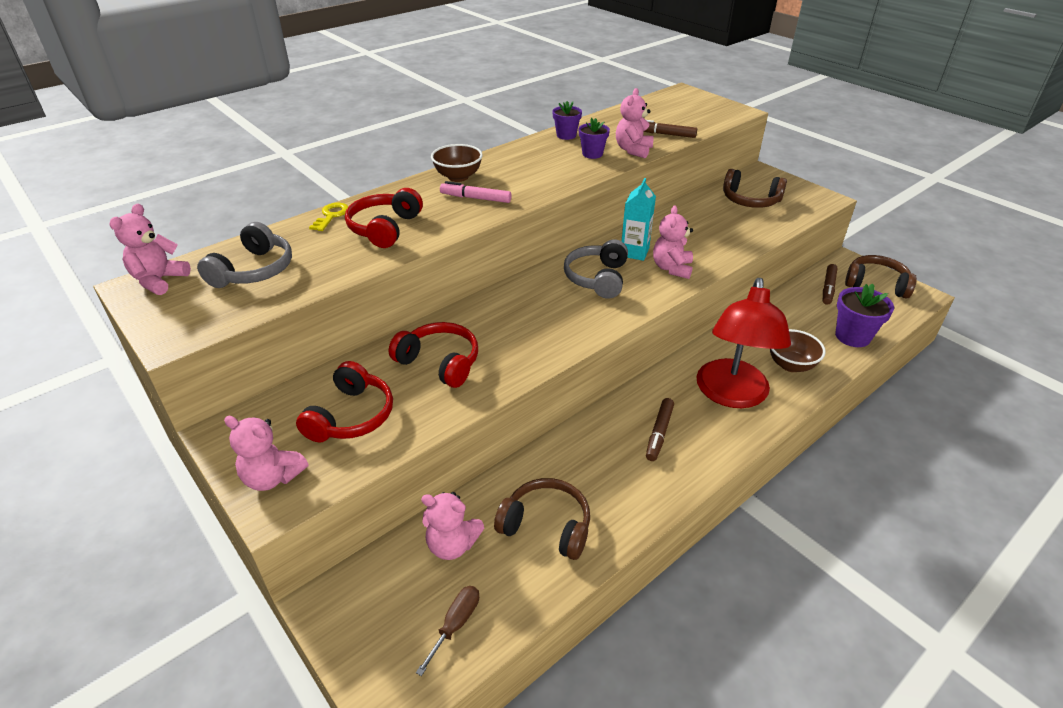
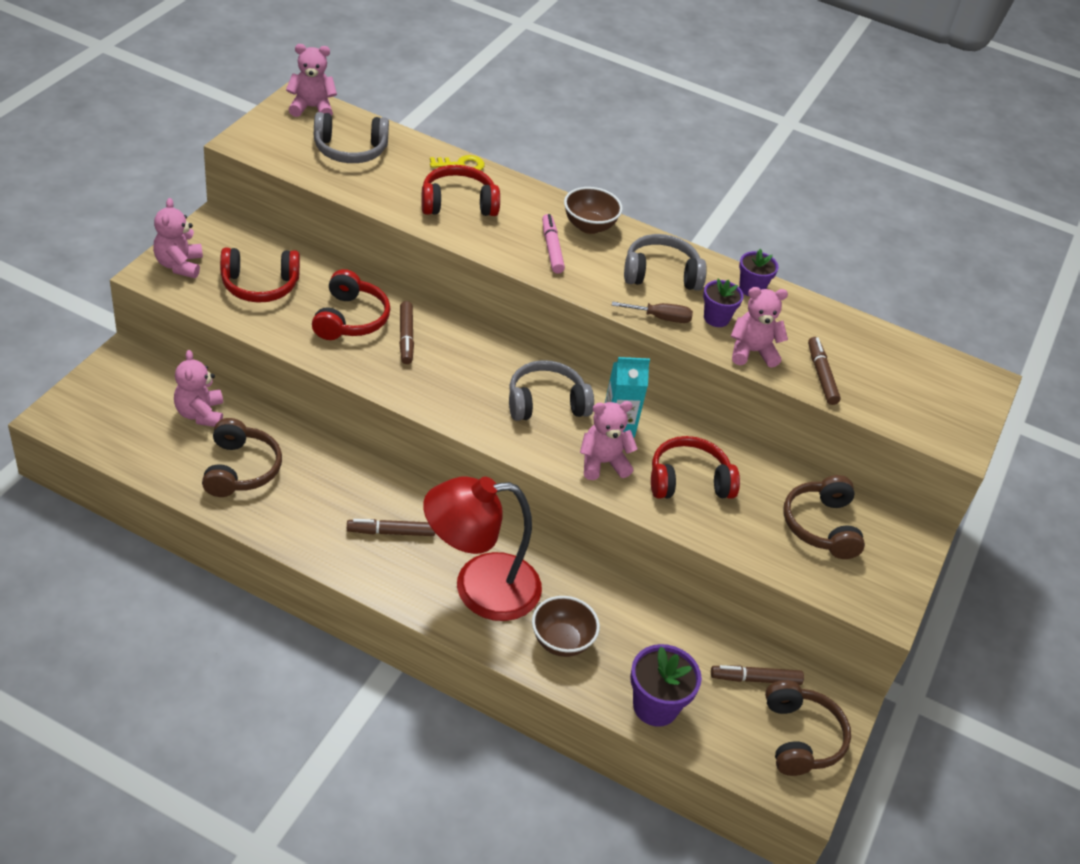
camera: 60 degrees right, 5 degrees up
brown screwdriver [416,586,479,676] -> brown screwdriver moved to [612,302,693,323]
none -> brown marker [399,301,414,364]
none -> grey headphones [624,234,707,291]
none -> red headphones [651,436,740,499]

